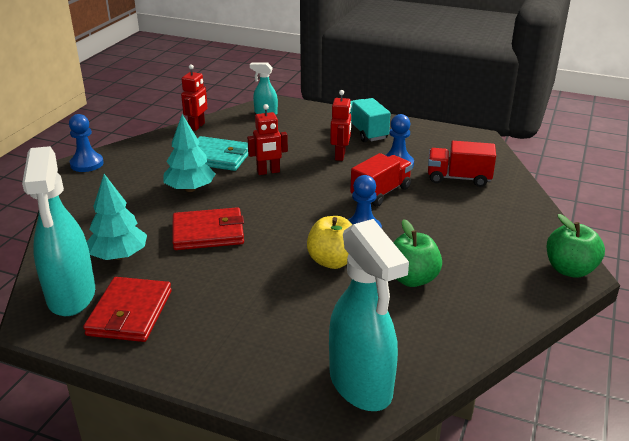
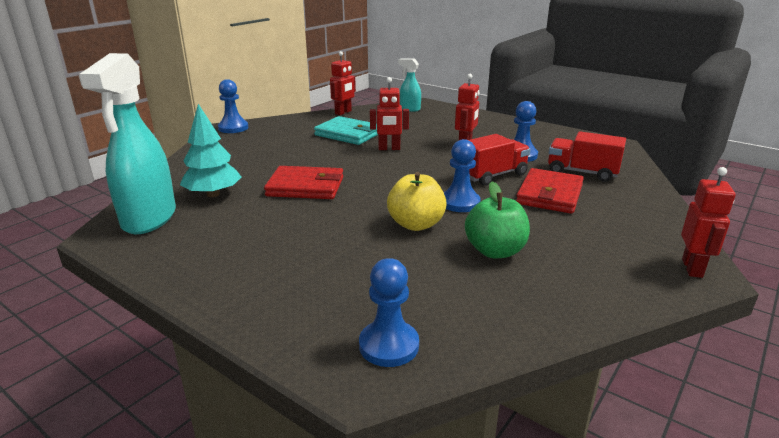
camera: 15 degrees right, 5 degrees down
red wallet [83,277,172,342] -> red wallet moved to [516,168,584,214]
turquoise tree [164,114,215,192] -> none
turquoise spray bottle [329,219,409,411] -> blue pawn [359,258,419,367]
turquoise truck [350,98,390,142] -> none
green apple [547,214,605,278] -> red robot [681,167,735,278]

